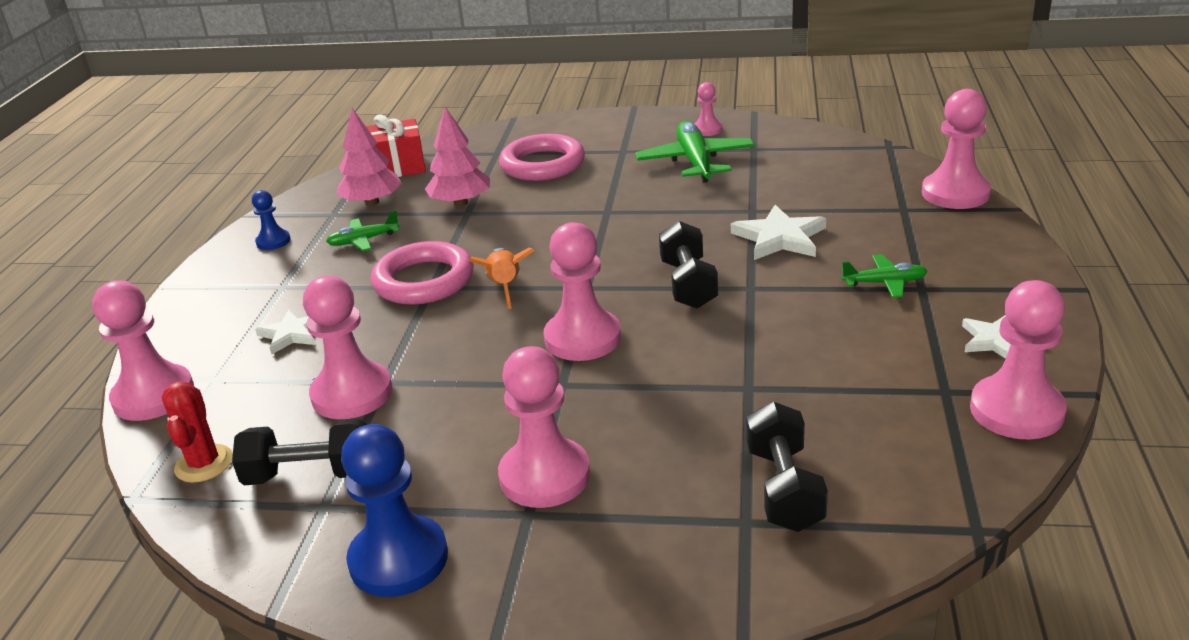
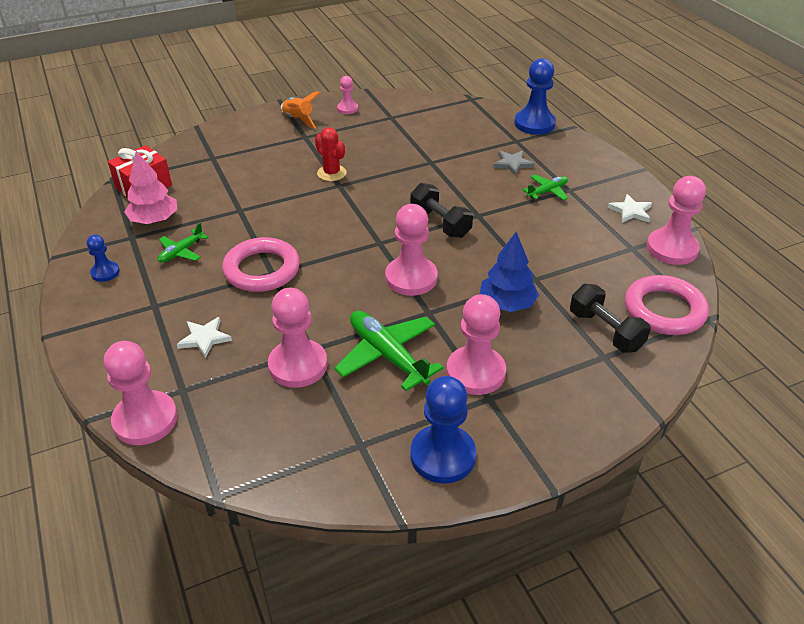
camera: 35 degrees left, 10 degrees up
red cactus [162,382,233,483] -> red cactus moved to [315,127,346,181]
black dumbbell [232,419,366,485] -> none
pink tree [425,107,490,206] -> none
orange rocket [469,248,534,309] -> orange rocket moved to [281,91,321,128]
pink ring [499,134,585,181] -> pink ring moved to [625,275,709,335]
green plane [635,121,755,183] -> green plane moved to [334,311,444,391]
white star [731,205,826,260] -> none
pink pawn [922,89,991,209] -> blue pawn [514,58,556,135]
none -> blue tree [480,232,539,312]
none -> grey star [493,150,535,176]

